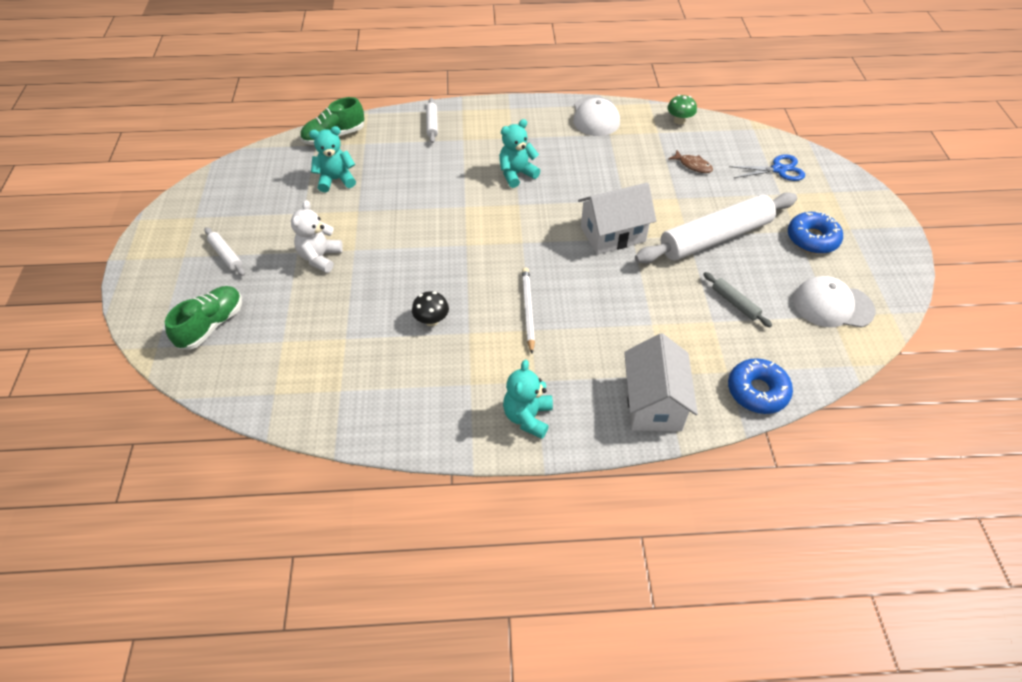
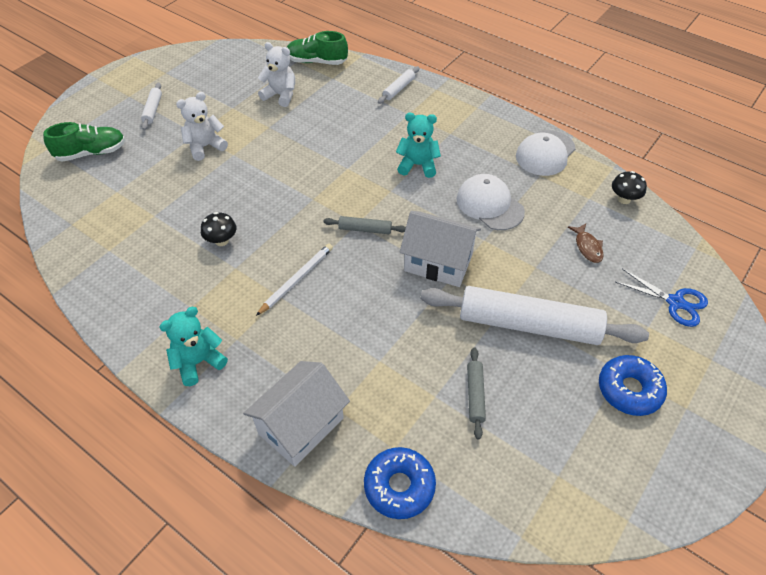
camera: 40 degrees right, 0 degrees up
turquoise teddy bear [309,126,356,192] -> white teddy bear [258,42,295,107]
green mushroom [668,95,697,125] -> black mushroom [612,171,647,204]
white cap [793,276,876,328] -> white cap moved to [457,174,525,230]
none -> grey rolling pin [323,216,406,234]

